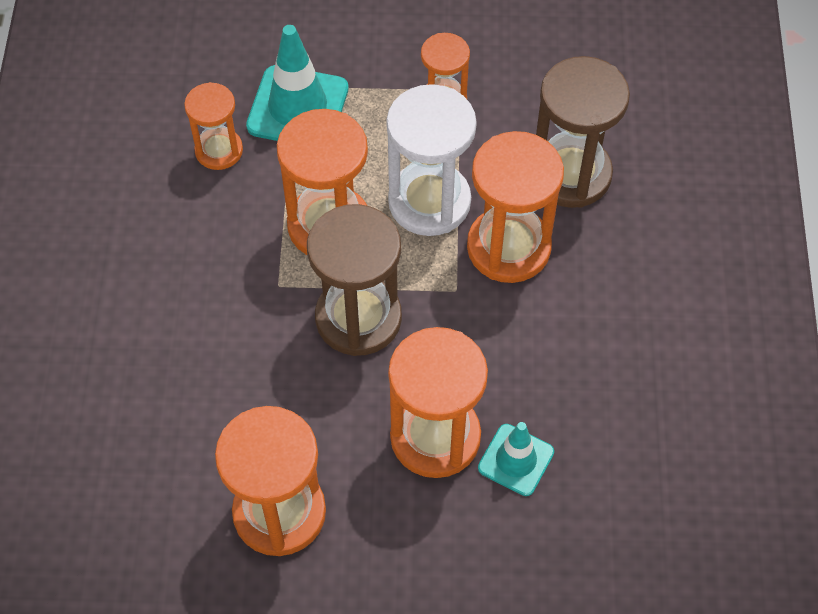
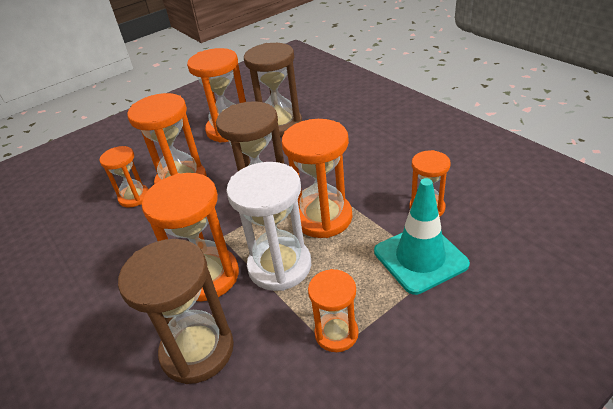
camera: 145 degrees right, 20 degrees down
turquoise traffic cone [478,422,554,496] -> orange hourglass [100,146,149,208]
none -> brown hourglass [244,43,302,137]

